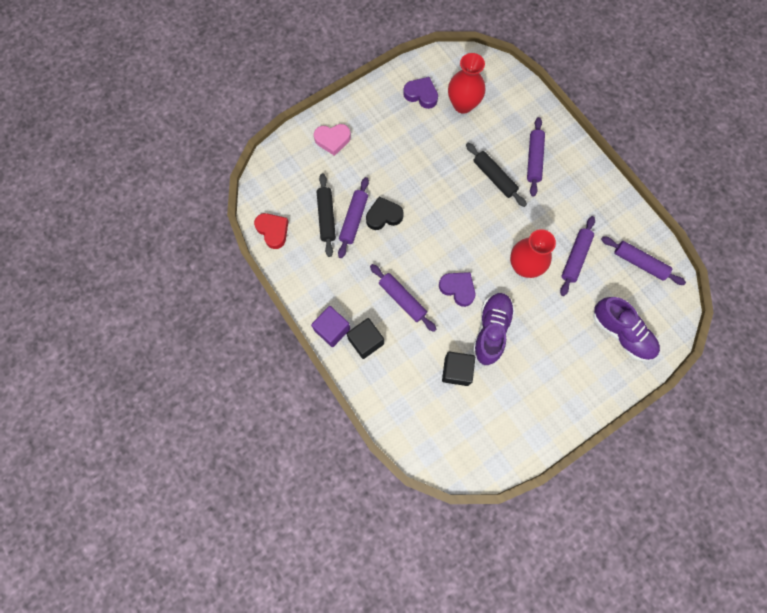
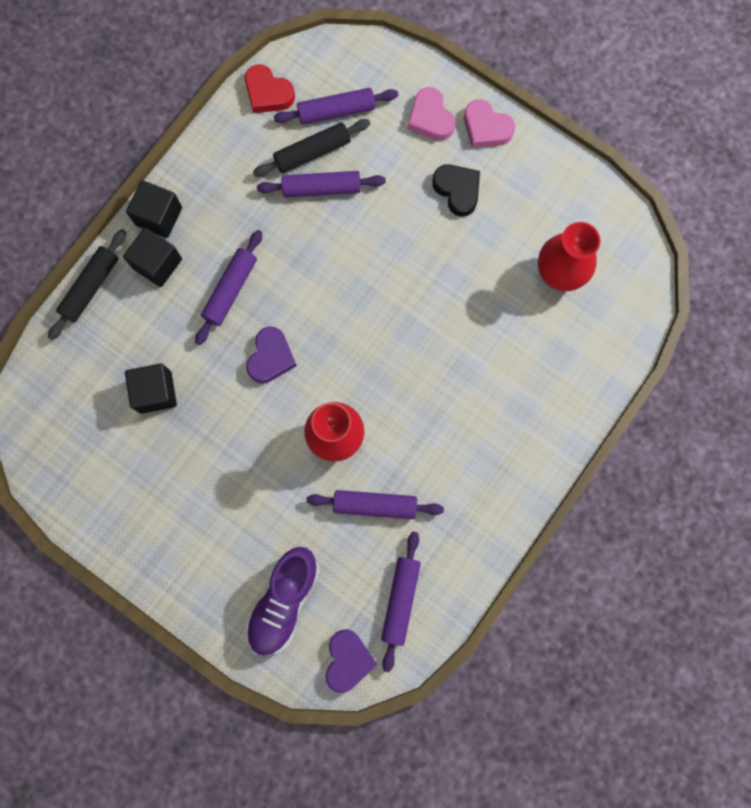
camera: 70 degrees right, 5 degrees up
red heart [254,213,289,249] -> red heart turned 90 degrees clockwise [245,65,295,113]
purple cube [311,306,350,347] -> black cube [126,180,182,238]
black heart [366,197,404,230] -> black heart moved to [432,164,480,217]
purple heart [403,77,438,109] -> purple heart moved to [326,629,377,693]
black rolling pin [466,143,527,207] -> black rolling pin moved to [48,229,126,340]
purple shoe [473,293,515,365] -> none
purple rolling pin [527,117,545,196] -> purple rolling pin moved to [274,88,398,124]
none -> pink heart [464,99,515,148]

